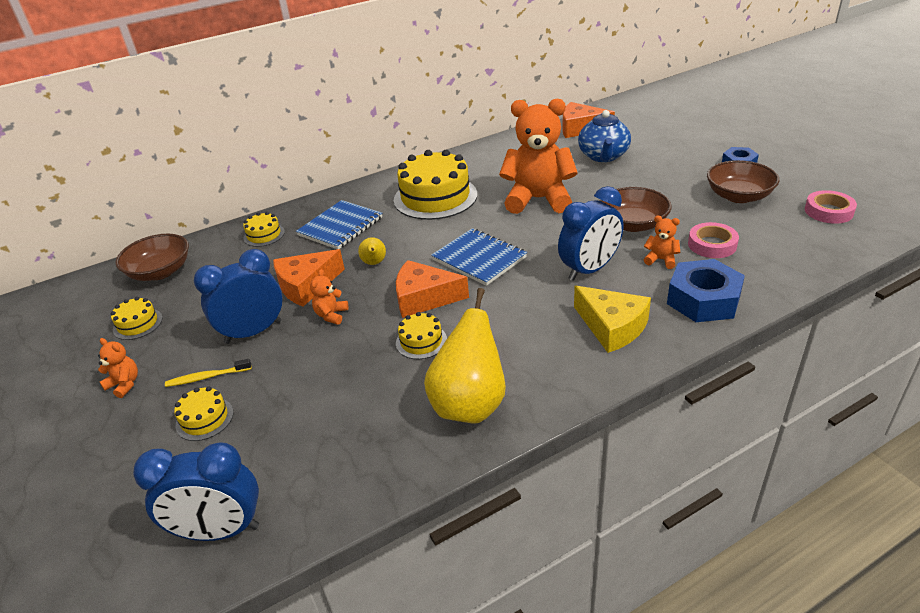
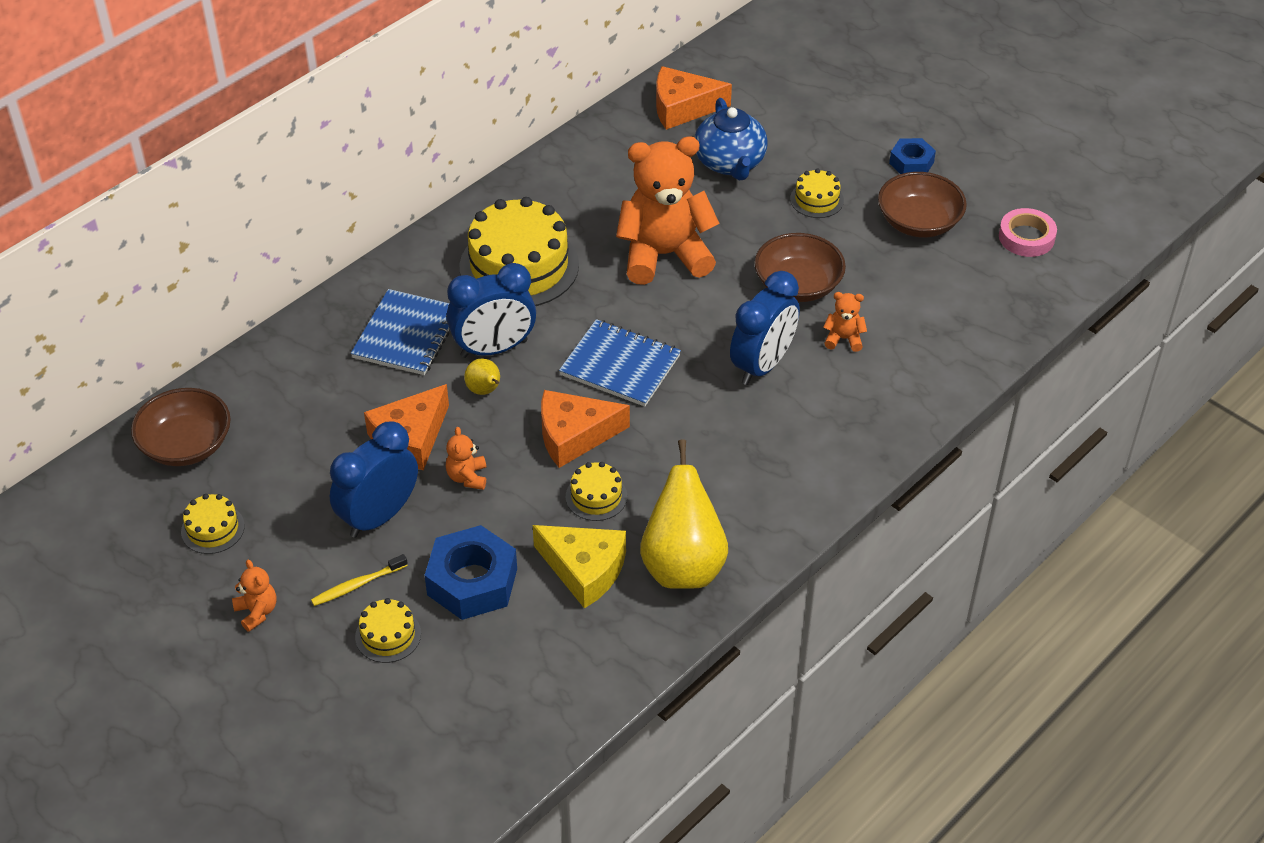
camera: 20 degrees left, 10 degrees up
orange teddy bear [98,338,138,398] -> orange teddy bear turned 45 degrees clockwise [232,560,276,632]
blue clock [133,442,259,541] -> blue clock moved to [447,263,536,358]
yellow cake [243,212,285,247] -> yellow cake moved to [790,169,844,218]
yellow cheese [574,286,651,353] -> yellow cheese moved to [533,525,626,609]
blue nut [667,259,745,322] -> blue nut moved to [425,525,517,620]
pink tape [688,222,739,258] -> none

